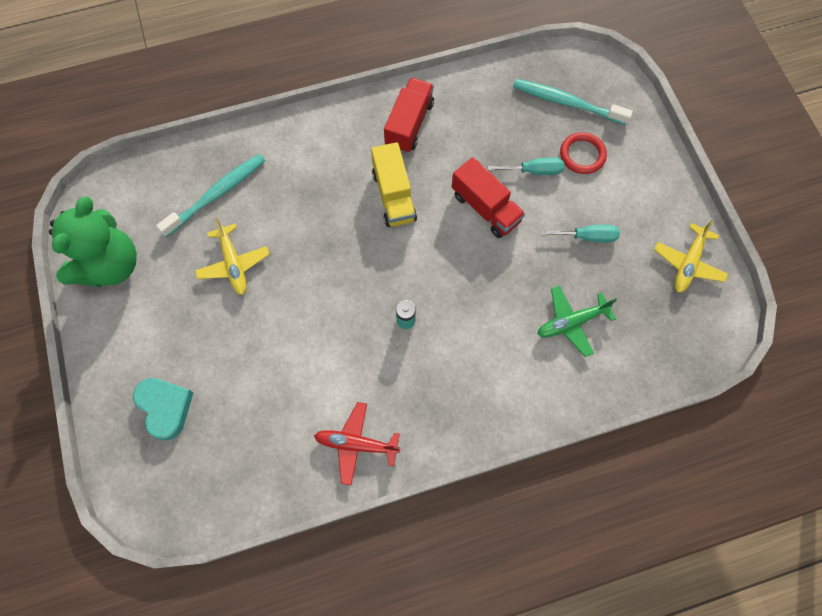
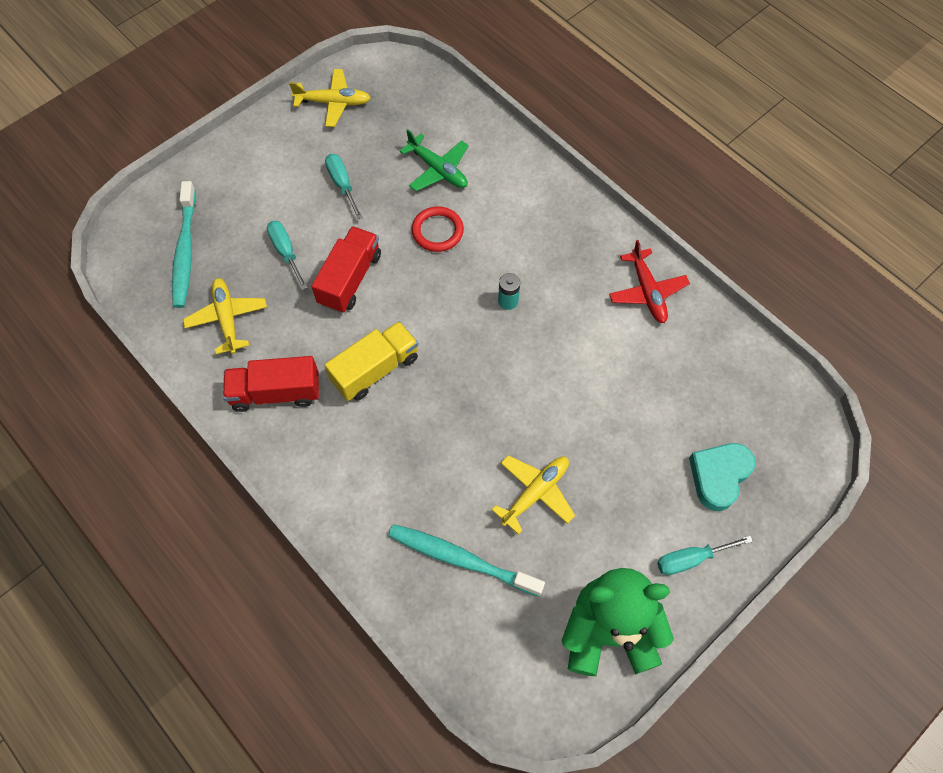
camera: 115 degrees left, 5 degrees down
red ring [560,132,607,174] -> red ring moved to [411,206,464,252]
none -> yellow plane [183,278,267,354]
none -> turquoise screwdriver [657,536,753,575]

